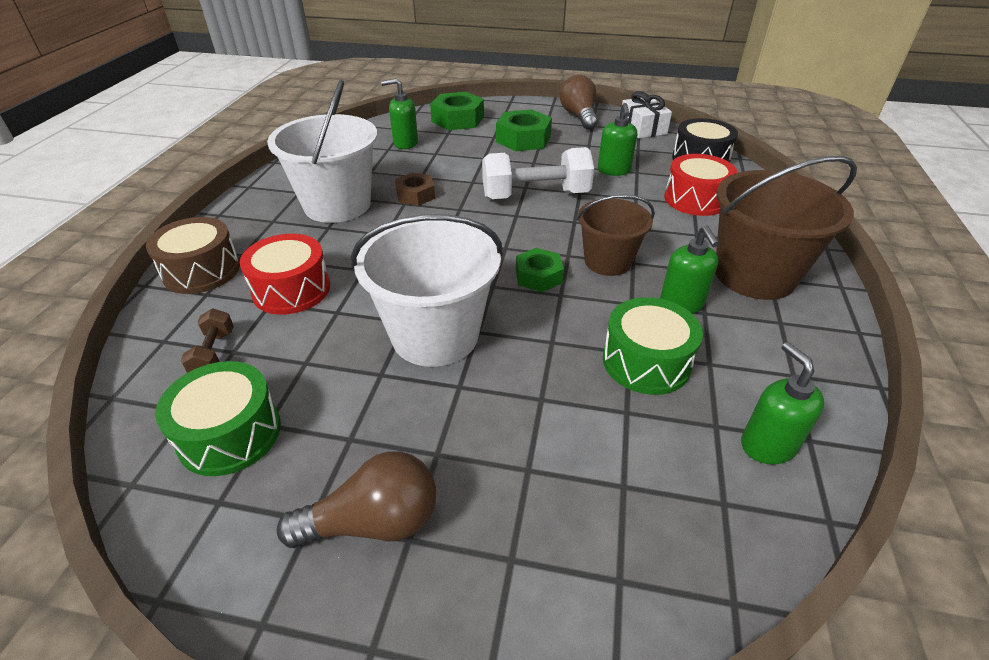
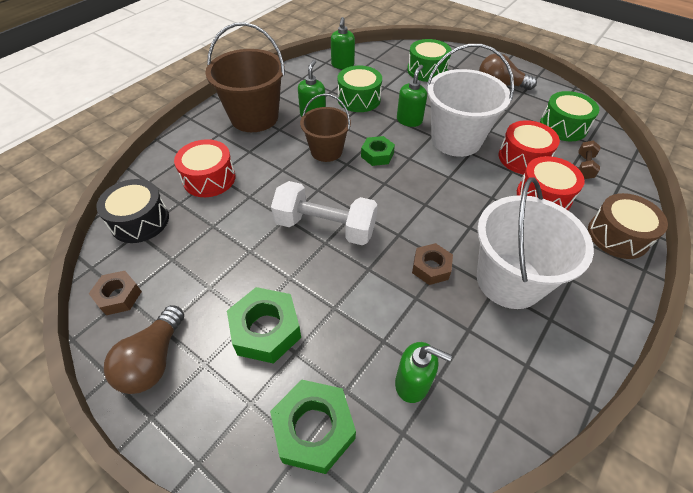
camera: 155 degrees left, 10 degrees up
green soap dispenser [598,103,637,176] -> green soap dispenser moved to [397,65,427,127]
white gift [622,91,672,138] -> brown nut [89,271,142,315]
none -> green drum [407,39,452,82]
none -> red drum [499,120,560,174]

